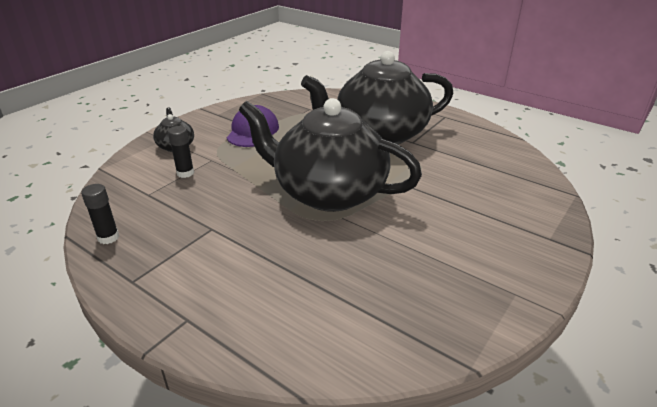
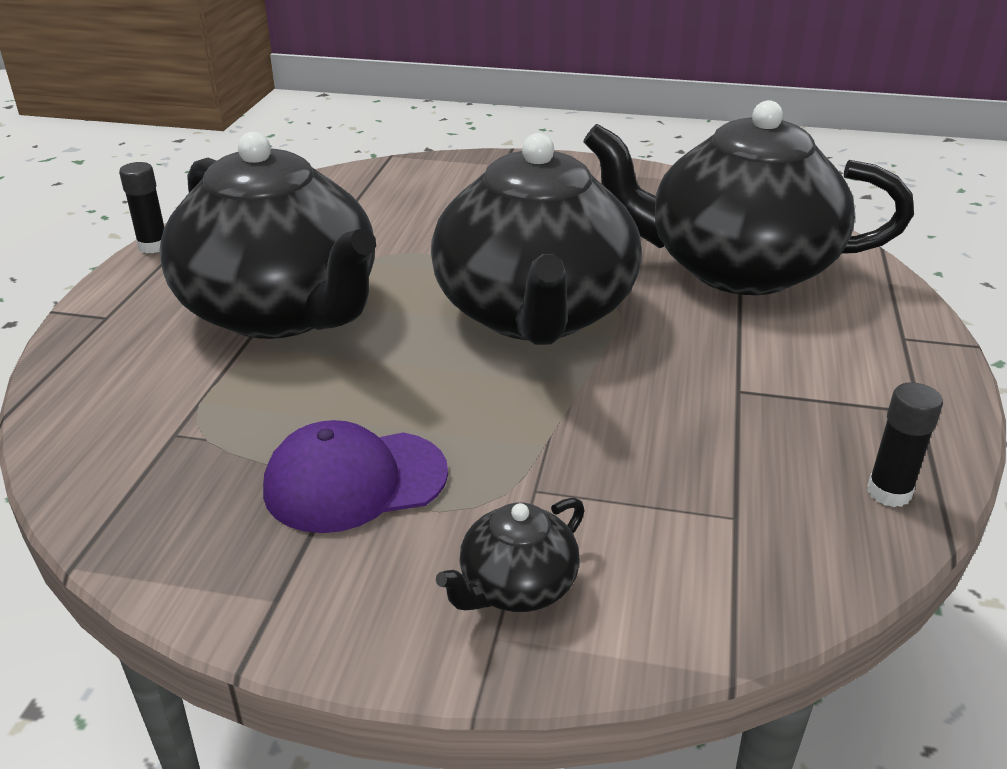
camera: 115 degrees left, 0 degrees up
black glue stick [168,126,194,178] -> black glue stick moved to [119,162,164,253]
none -> black teapot [583,100,914,295]

